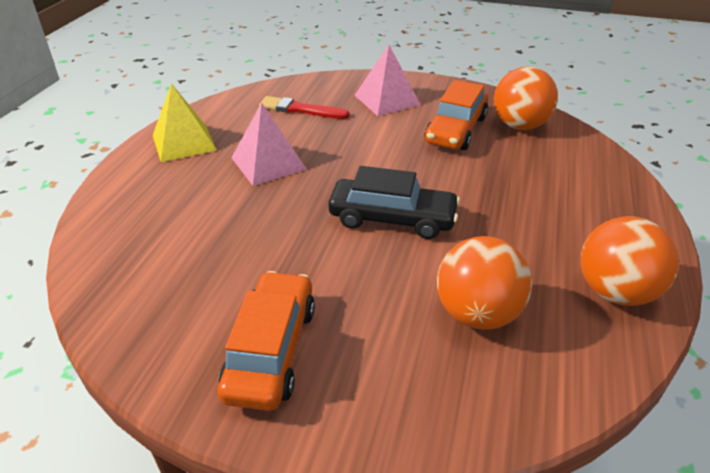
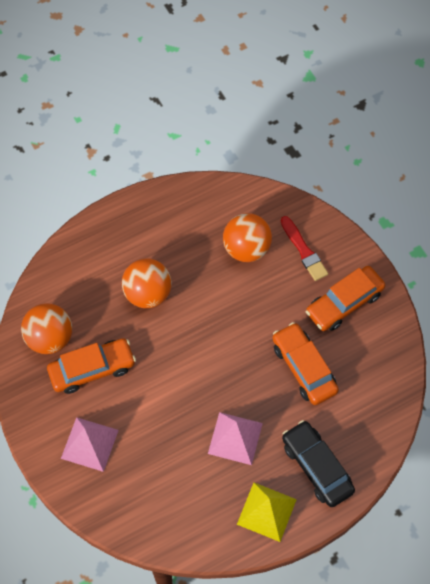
camera: 135 degrees left, 25 degrees up
red brush [259,96,350,119] -> red brush moved to [281,216,328,281]
black car [328,166,460,239] -> black car moved to [282,420,355,507]
orange ball [580,216,679,306] -> orange ball moved to [122,258,172,308]
none -> orange car [273,322,339,405]

